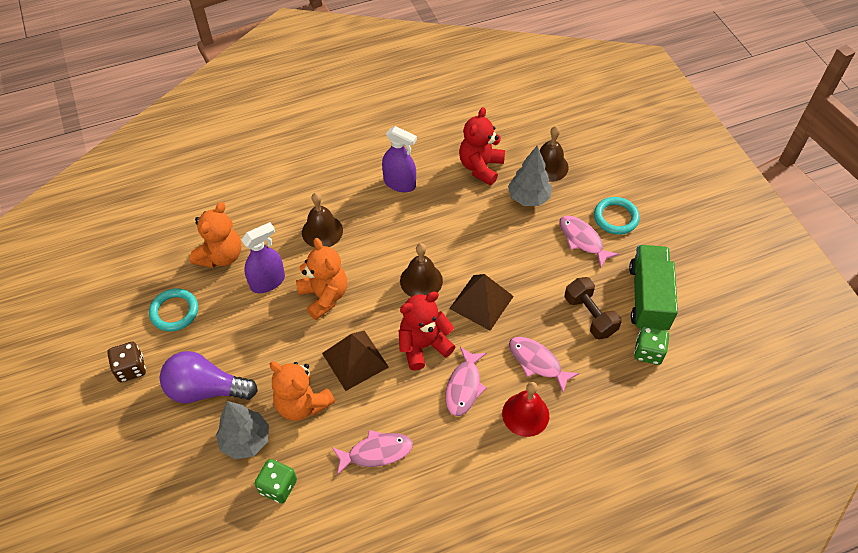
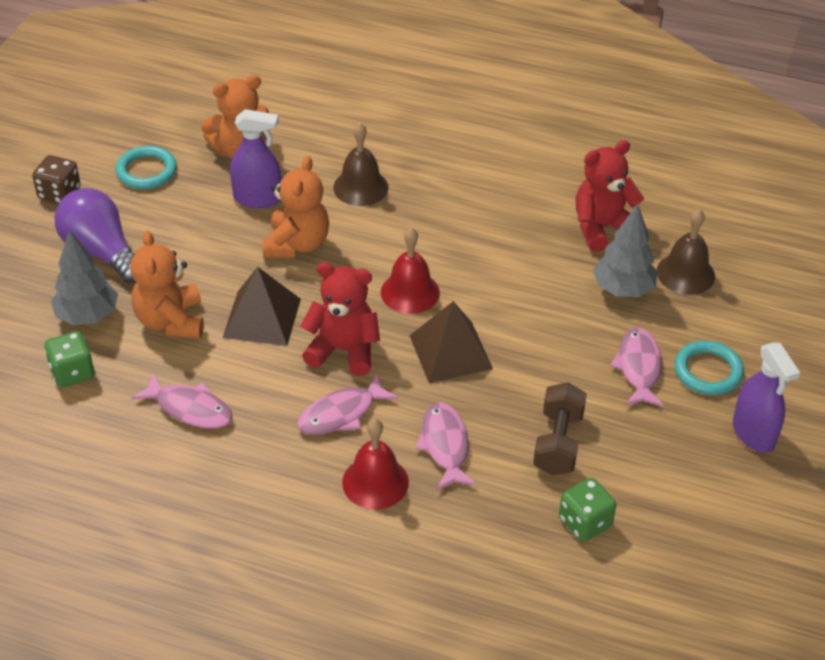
camera: 40 degrees right, 10 degrees down
purple spray bottle [382,126,417,192] -> purple spray bottle moved to [733,343,800,453]
brown bell [400,243,443,297] -> red bell [381,227,440,314]
green truck [629,245,678,330] -> none

